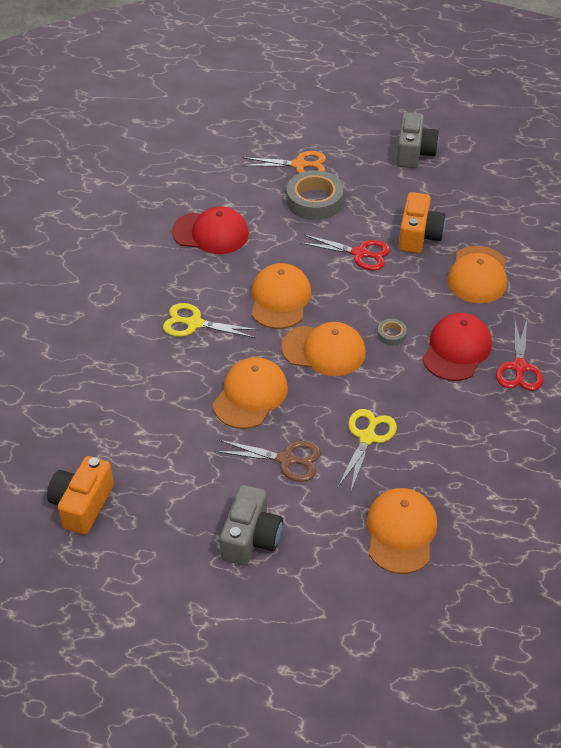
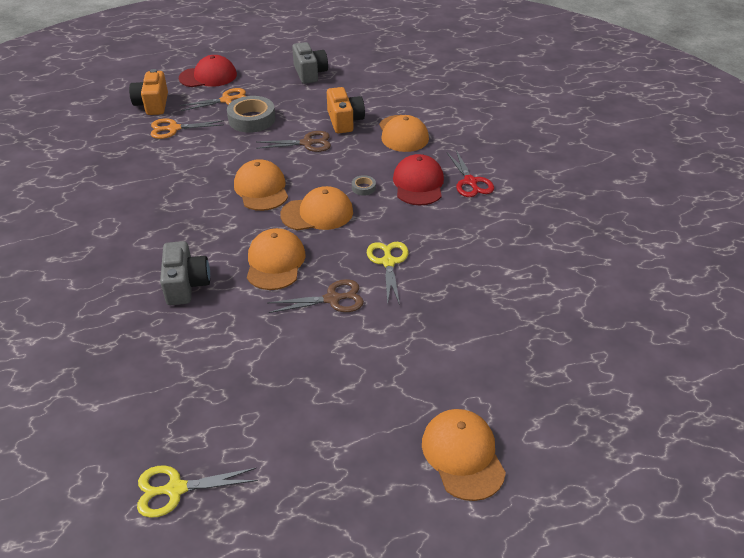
camera: 25 degrees left, 5 degrees down
orange camera [47,456,114,535] -> orange camera moved to [129,69,168,115]
yellow scissors [163,303,259,338] -> yellow scissors moved to [137,466,258,518]
red cap [172,206,249,254] -> red cap moved to [179,55,237,87]
grey camera [220,485,283,566] -> grey camera moved to [160,241,210,305]
red scissors [300,234,390,271] -> brown scissors [256,131,331,152]
orange cap [367,488,437,574] -> orange cap moved to [422,409,506,501]
none -> orange scissors [151,118,224,139]

